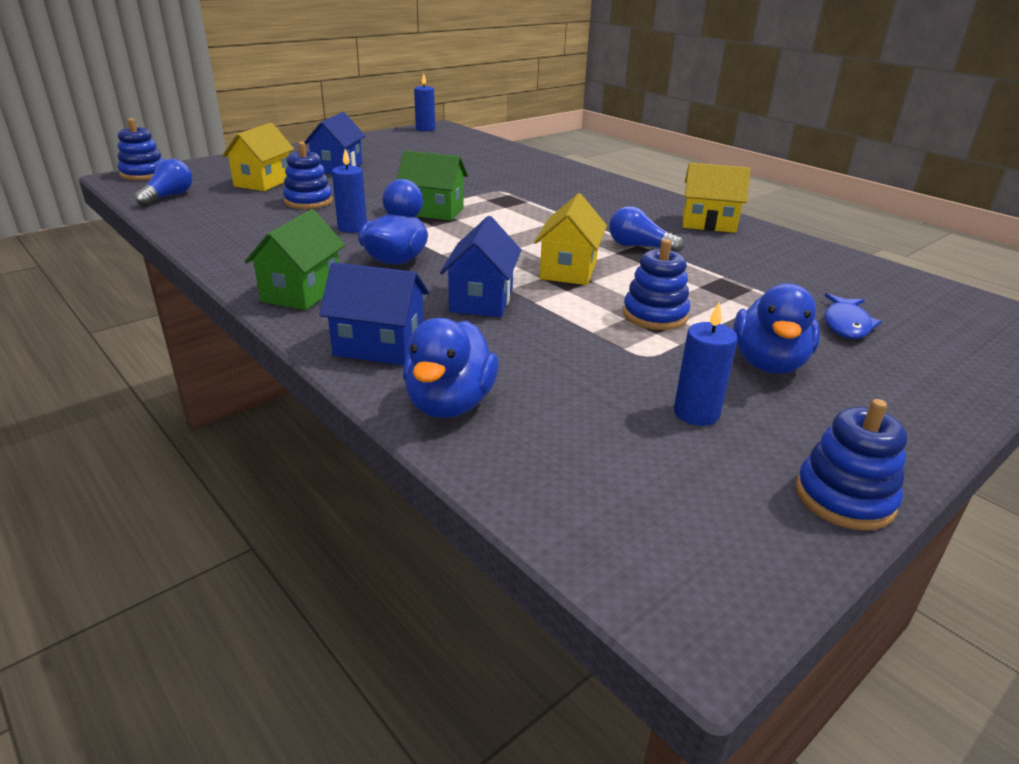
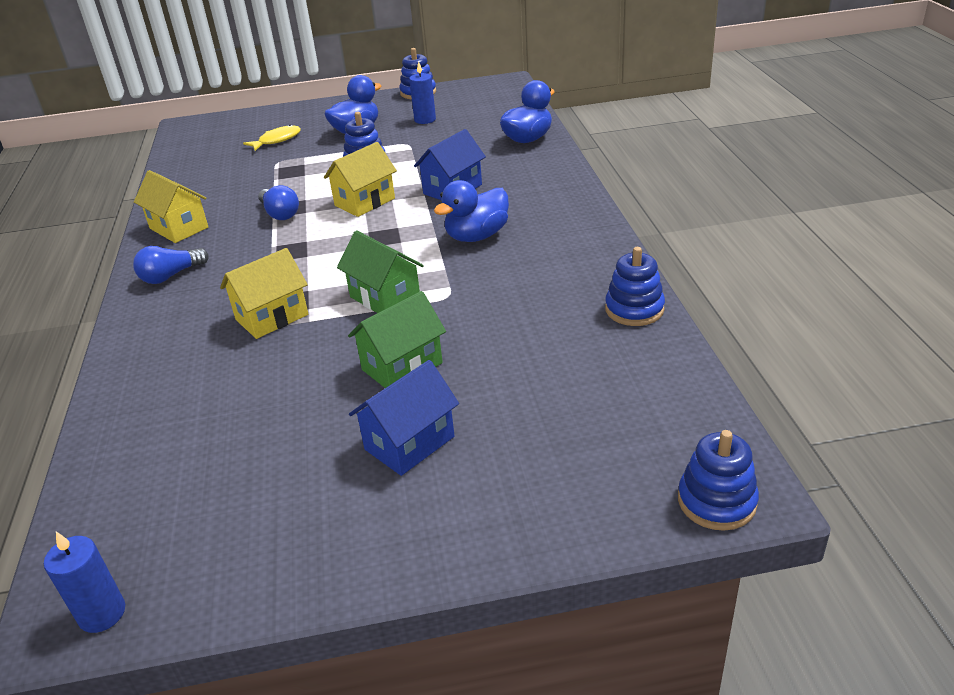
camera: 145 degrees left, 5 degrees up
blue light bulb [134,159,192,206] -> blue light bulb moved to [133,246,209,284]
yellow house [222,123,294,191] -> yellow house moved to [220,248,308,339]
green house [244,209,345,310] -> green house moved to [348,291,446,388]
blue stacking toy [283,142,333,209] -> blue stacking toy moved to [605,247,665,326]
blue house [319,262,429,365] -> none
blue candle [332,149,367,233] -> none
blue fish [825,293,882,339] -> yellow fish [243,125,301,151]

